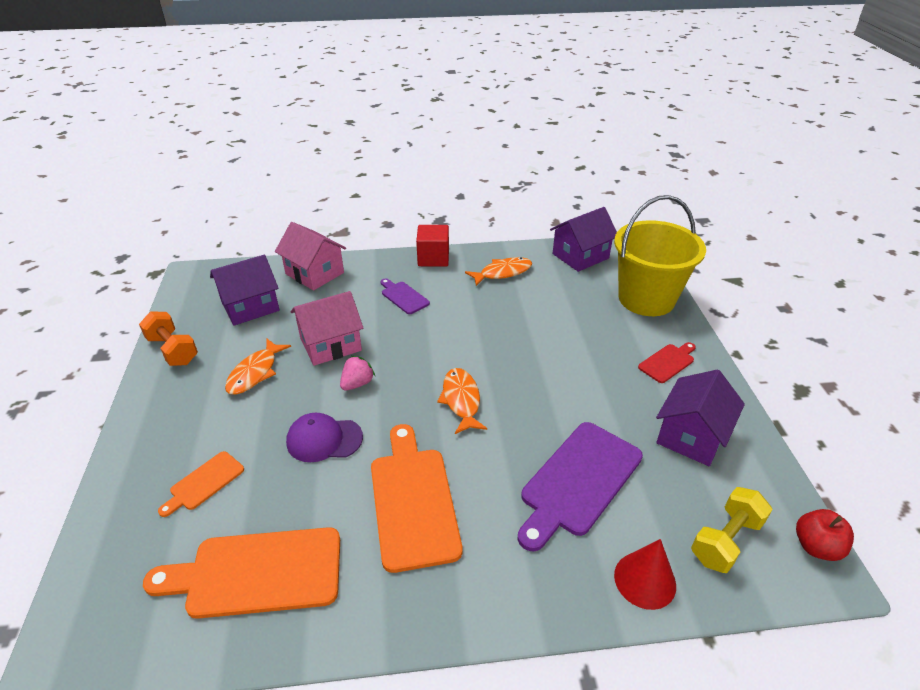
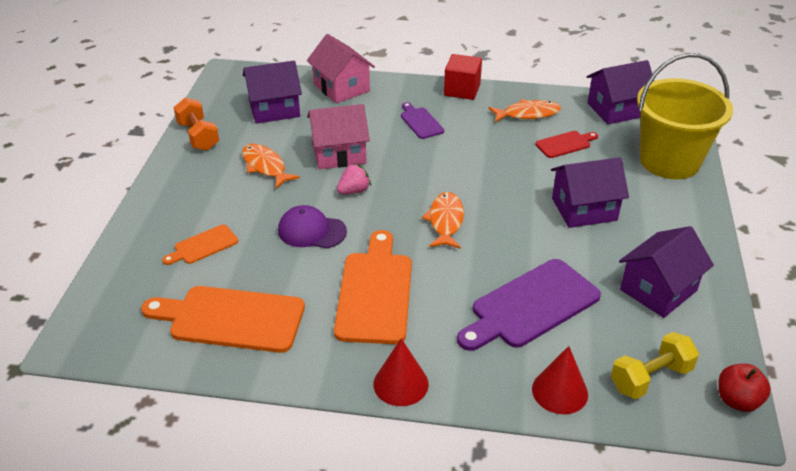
camera: 15 degrees right, 0 degrees up
orange fish [225,339,291,395] -> orange fish turned 105 degrees clockwise [242,144,300,188]
red cutting board [638,342,696,383] -> red cutting board moved to [535,131,598,158]
none -> red cone [374,338,429,406]
none -> purple house [551,157,629,228]

